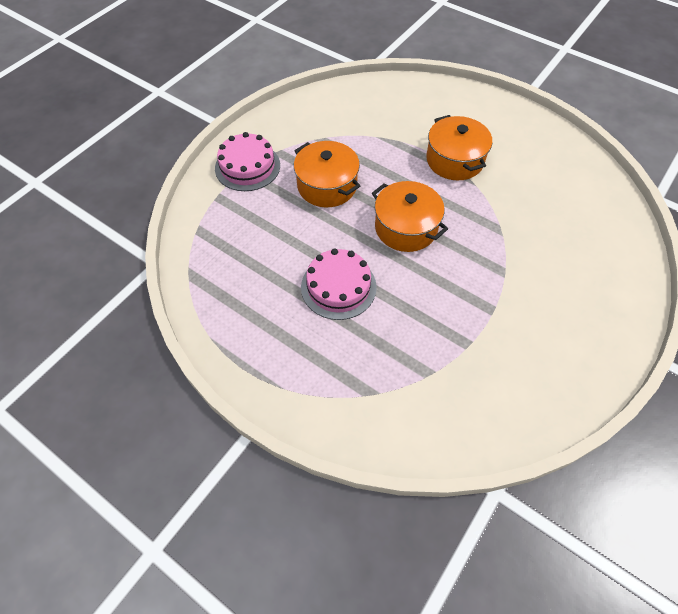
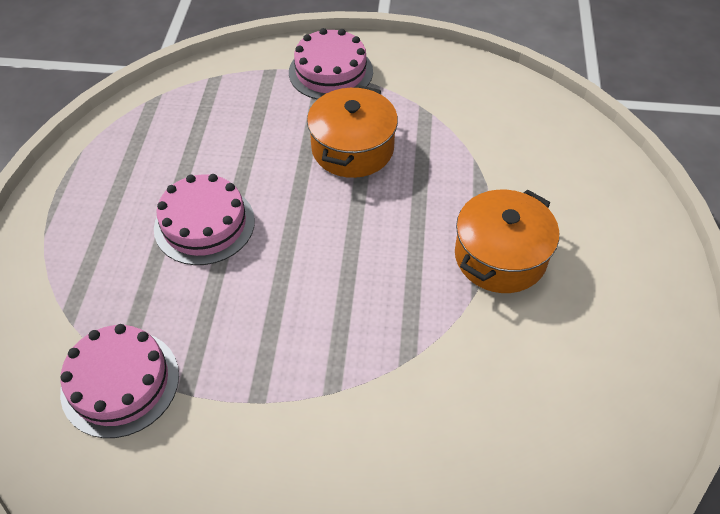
camera: 60 degrees right, 5 degrees down
orange pot [372,181,448,252] -> none
none -> pink cake [60,324,179,438]

